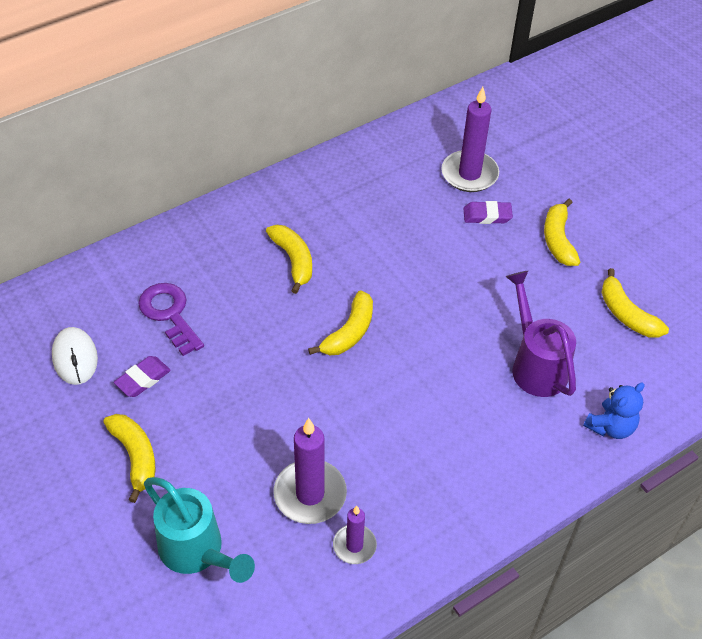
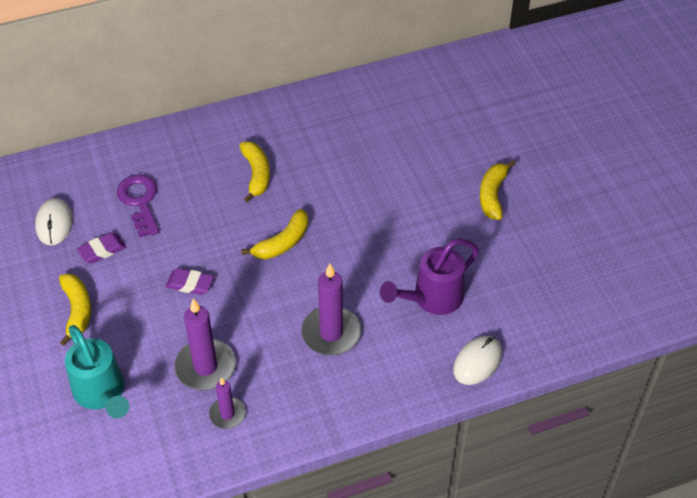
camera: 15 degrees right, 0 degrees up
purple candle [441,87,499,192] -> purple candle moved to [301,264,361,355]
purple eraser [464,201,513,224] -> purple eraser moved to [166,268,214,295]
purple watering can [505,271,576,397] -> purple watering can turned 120 degrees counterclockwise [380,239,479,315]
blue teddy bear [583,382,645,439] -> white mouse [453,336,502,385]
yellow banana [601,268,669,338] -> none

